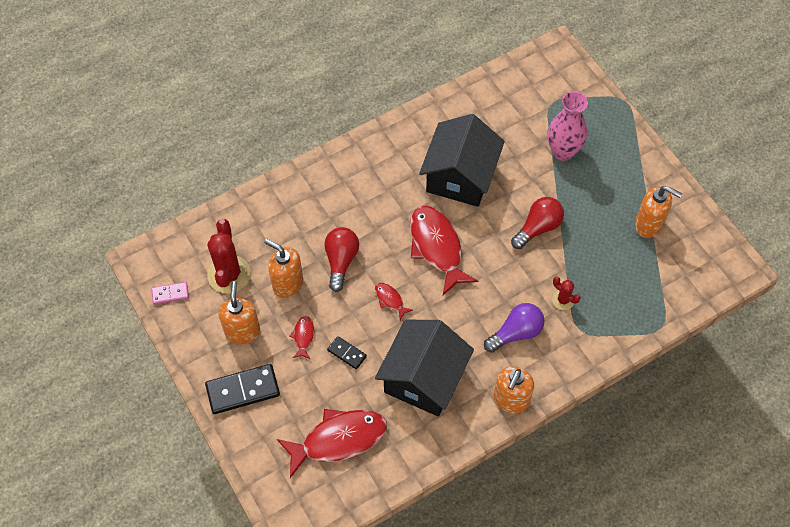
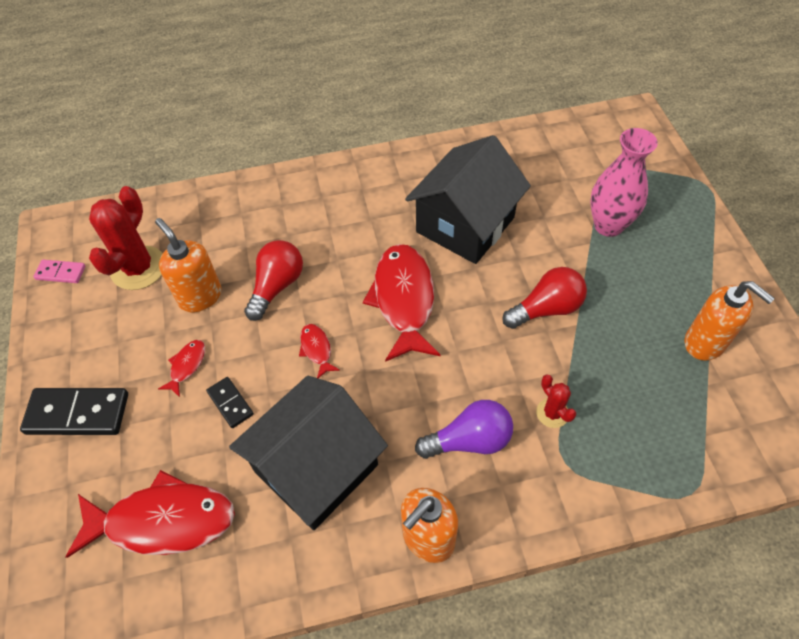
camera: 20 degrees right, 5 degrees down
orange soap dispenser [218,281,260,344] -> none

